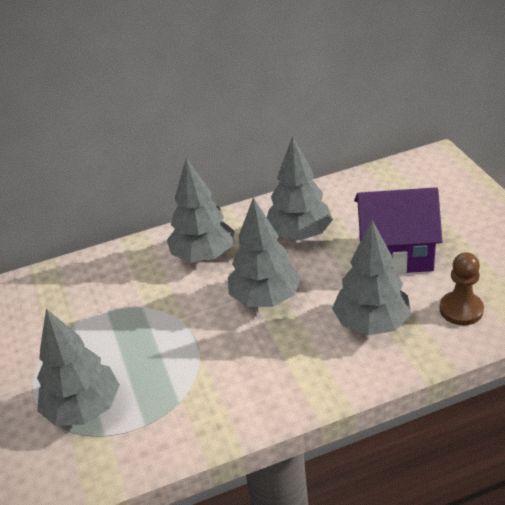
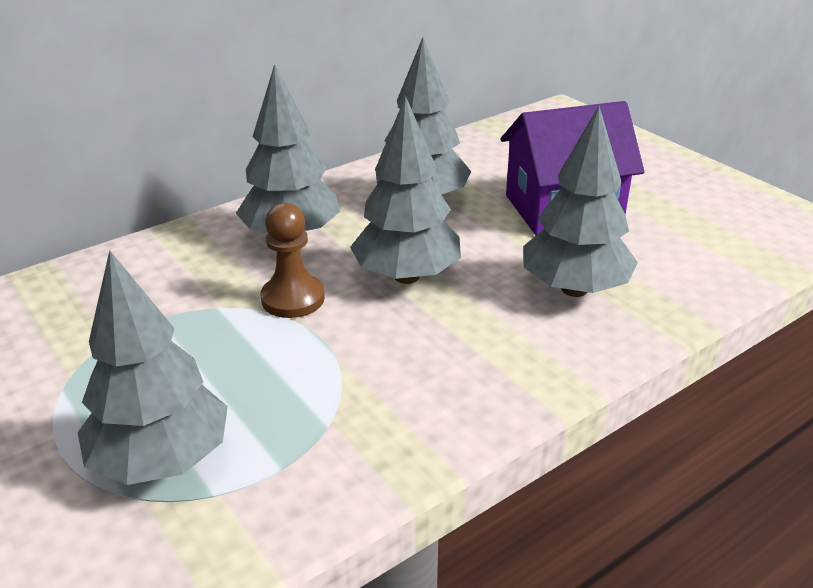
camera: 20 degrees left, 5 degrees down
brown pawn [440,252,484,325] -> brown pawn moved to [261,203,325,318]

